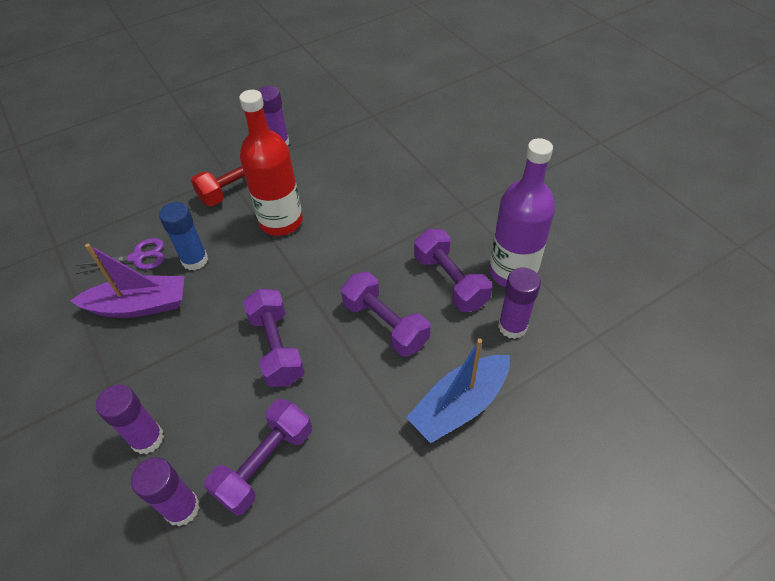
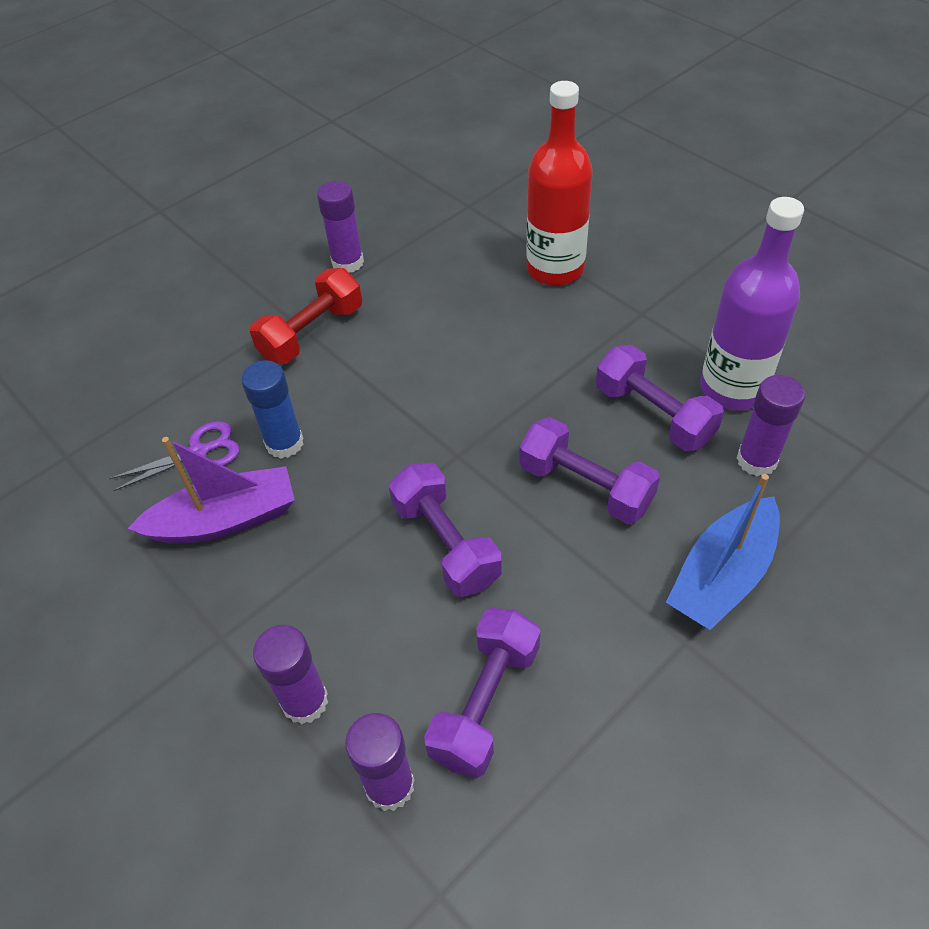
camera: 10 degrees left, 0 degrees up
red bottle [239,90,303,236] -> red bottle moved to [526,81,593,286]

